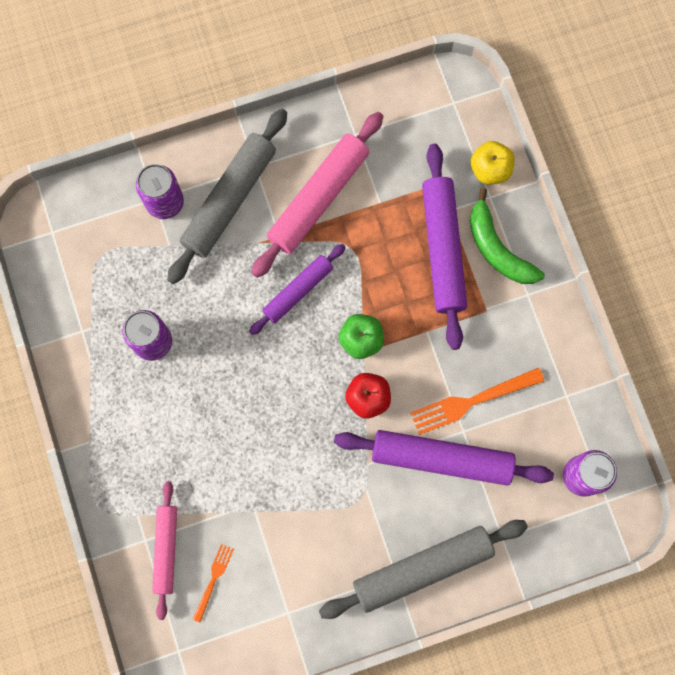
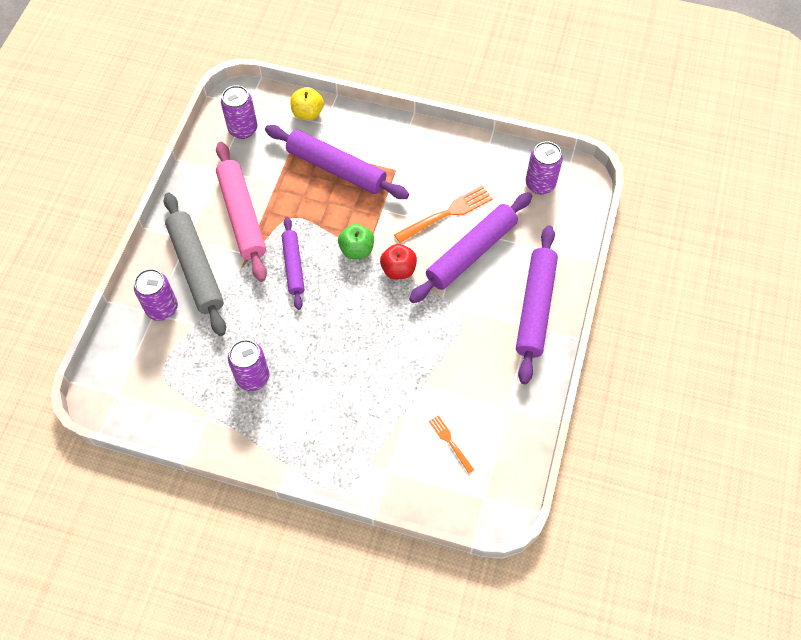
camera: 55 degrees left, 15 degrees down
pink rolling pin [152,481,177,620] -> none
grey rolling pin [319,520,528,619] -> purple rolling pin [516,225,558,384]
orange fork [410,368,544,435] -> orange fork turned 135 degrees counterclockwise [394,185,493,243]
green banana [470,188,545,284] -> none
none -> purple can [221,85,257,139]

